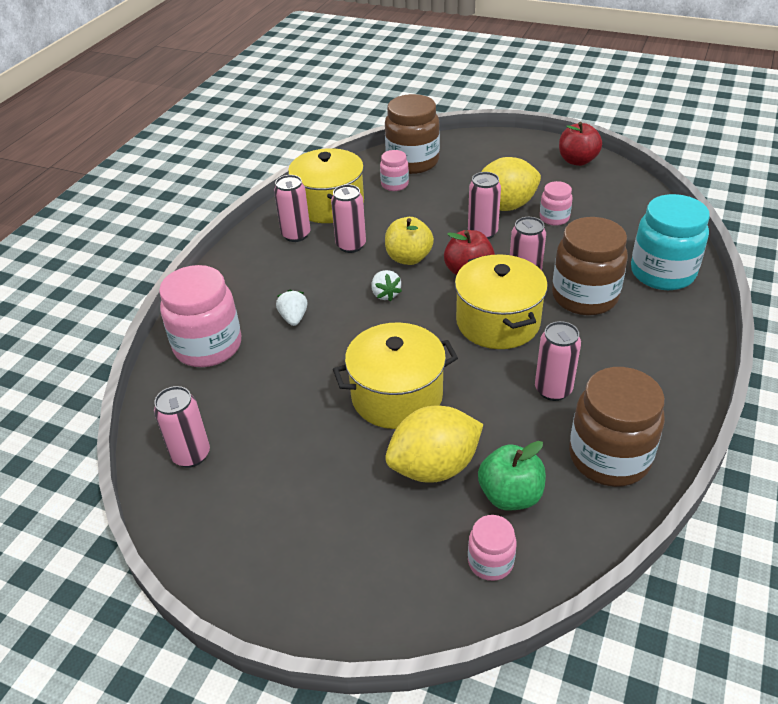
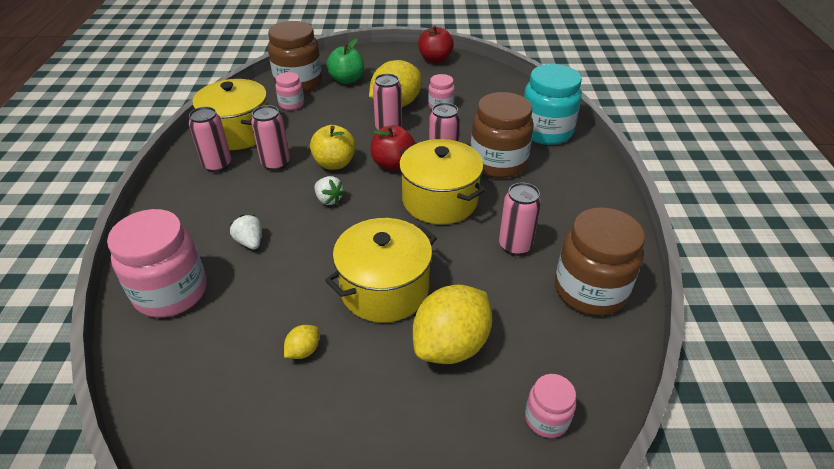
camera: 25 degrees left, 0 degrees up
pink can [154,386,210,468] -> none
green apple [478,441,546,511] -> green apple moved to [326,38,364,84]
none -> yellow lemon [284,325,319,359]

